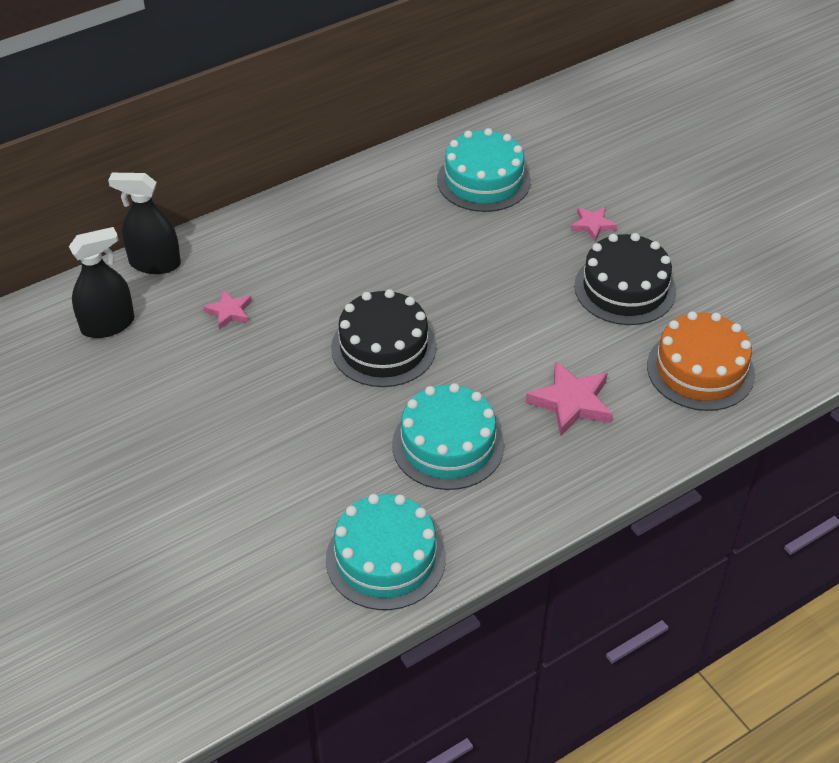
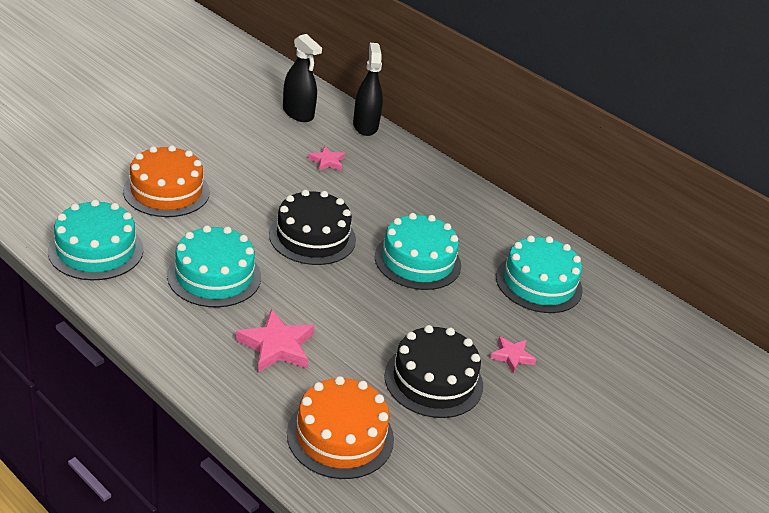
camera: 70 degrees right, 10 degrees down
none -> orange cake [123,145,210,217]
none -> turquoise cake [375,213,461,290]

